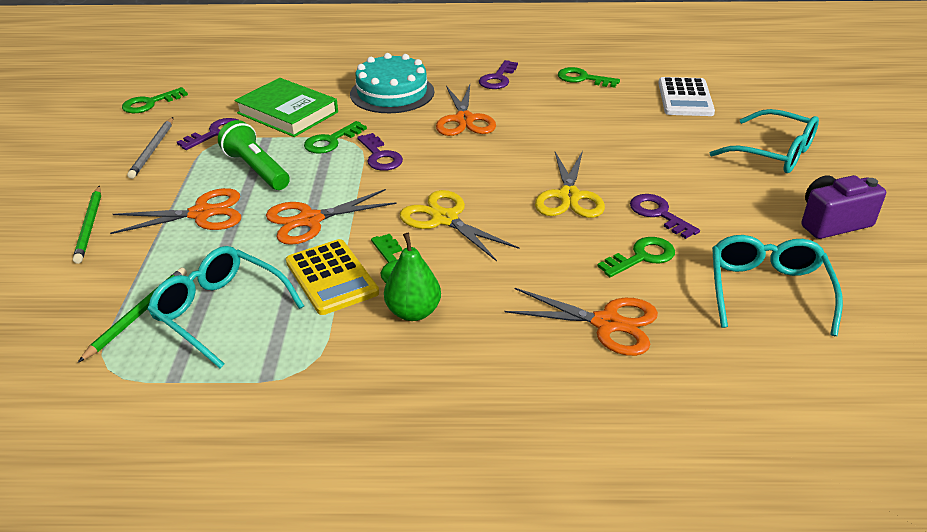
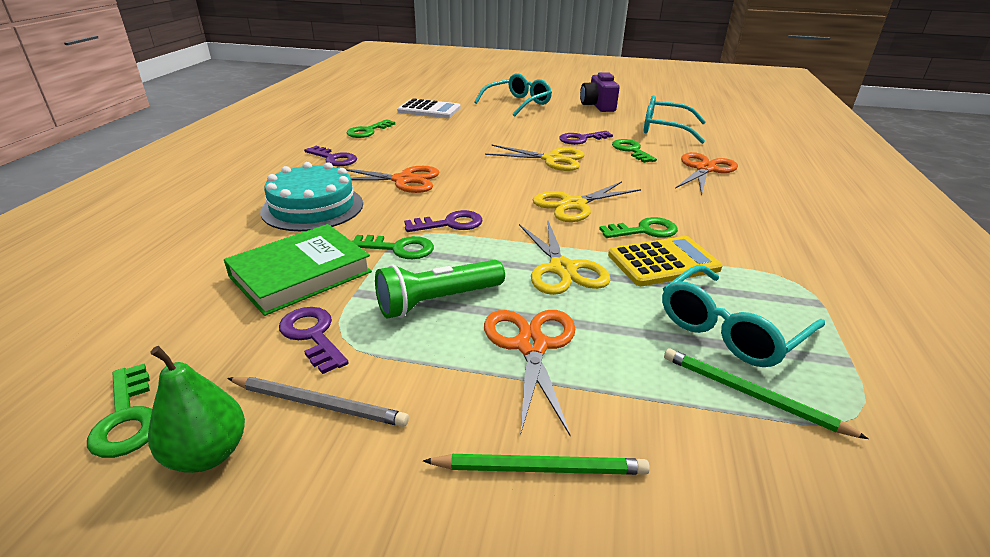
camera: 80 degrees left, 5 degrees down
orange scissors [266,189,397,245] -> yellow scissors [519,221,611,295]
green key [304,121,367,154] -> green key turned 45 degrees counterclockwise [352,235,434,259]
green pear [384,233,441,321] -> green pear moved to [148,346,245,473]

